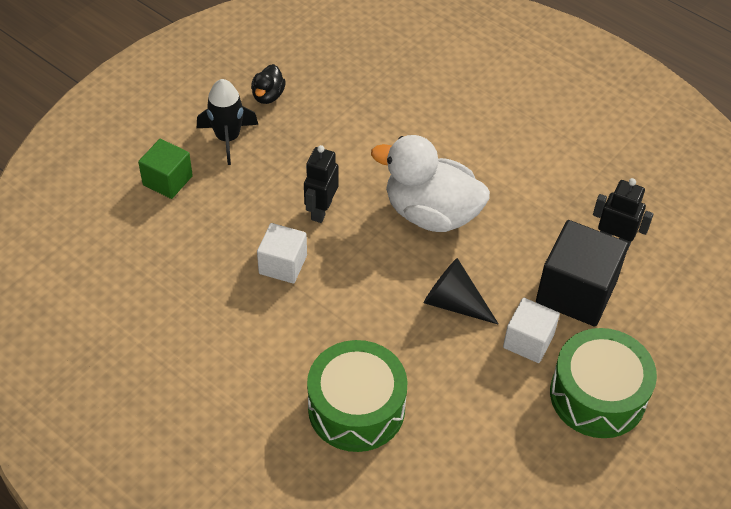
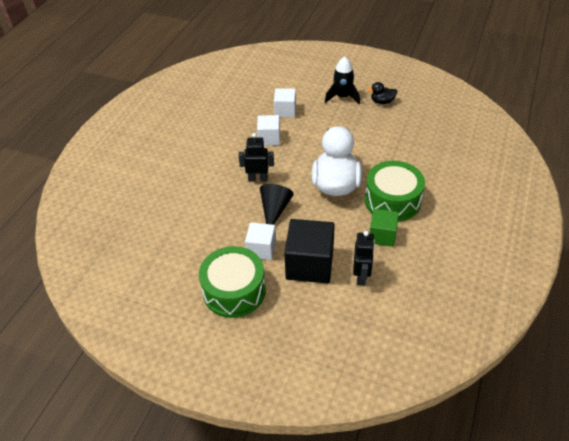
camera: 75 degrees right, 5 degrees down
green cube [138,139,193,199] -> green cube moved to [370,209,399,247]
black robot [304,145,339,223] -> black robot moved to [238,133,274,182]
green drum [307,340,408,452] -> green drum moved to [365,161,425,222]
none -> white cube [274,88,296,117]

